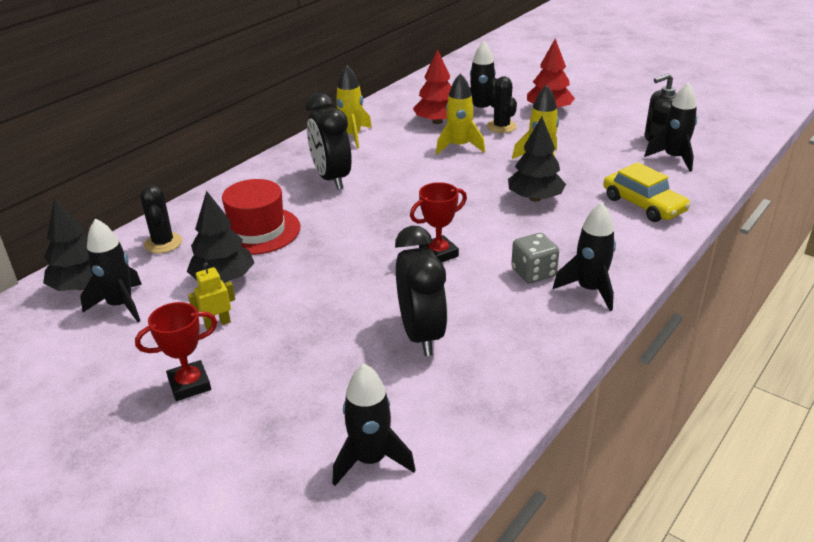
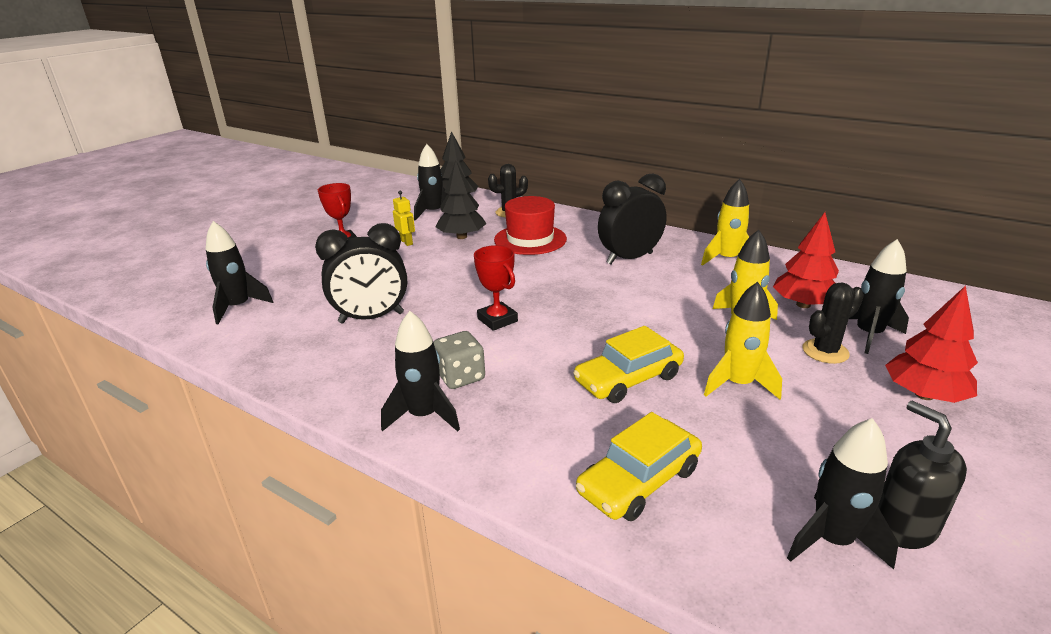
camera: 85 degrees right, 5 degrees down
black tree [508,117,566,202] -> yellow car [573,326,684,403]

